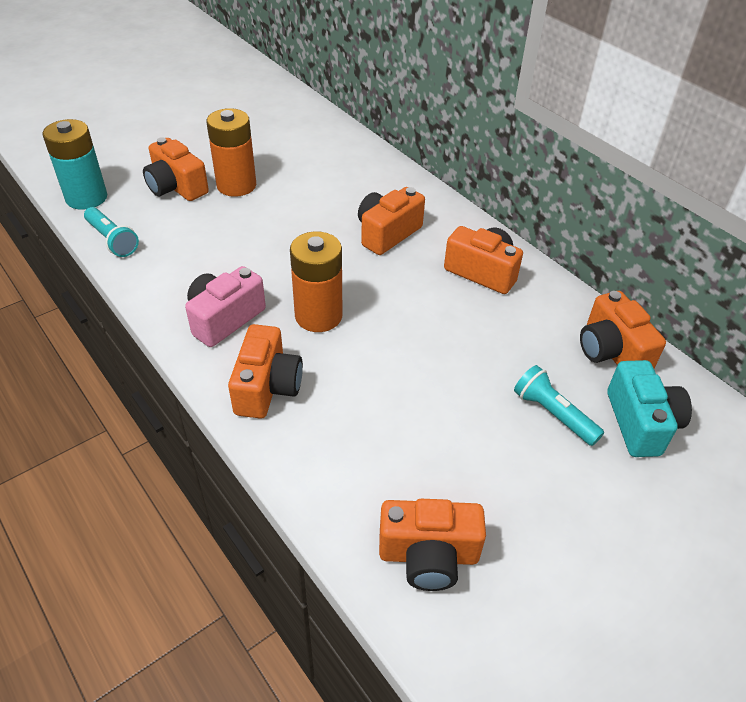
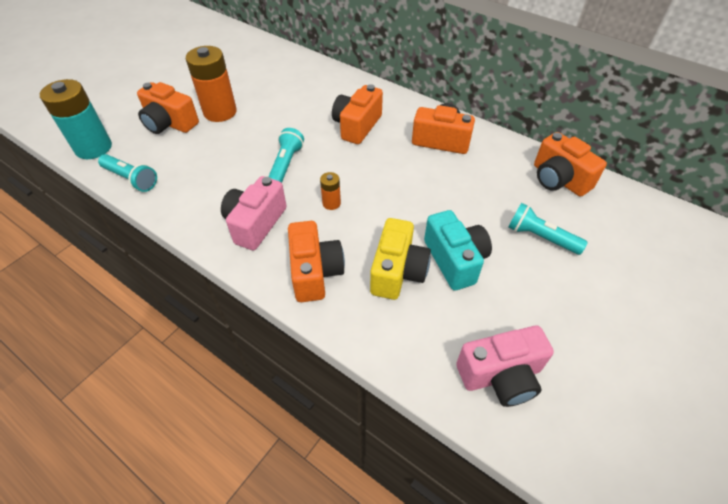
camera: 15 degrees left, 5 degrees up
orange battery [290,231,342,332] -> orange battery [320,172,341,210], size x0.47
orange camera [379,499,486,591] -> pink camera [456,326,554,407]
turquoise camera [607,360,692,457] -> turquoise camera moved to [424,210,492,290]
none -> turquoise flashlight [268,128,304,183]
none -> yellow camera [370,218,431,300]

